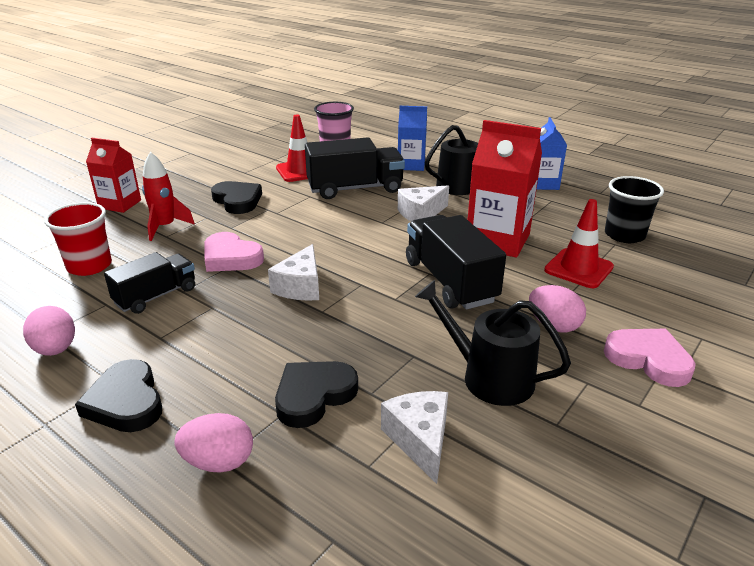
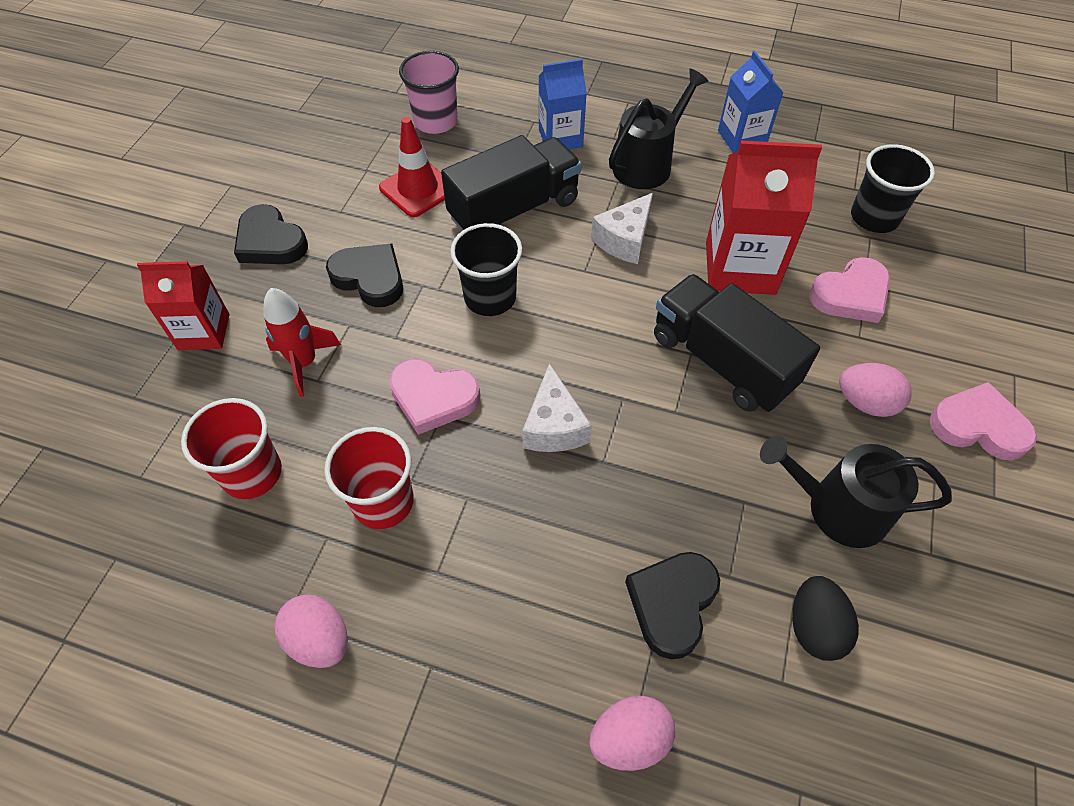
camera: 20 degrees left, 25 degrees up
black heart [75,359,162,432] -> black heart moved to [234,204,308,264]
black truck [104,252,195,314] -> red cup [324,427,414,529]
white cheese [381,391,448,484] -> black egg [792,576,859,661]
red traffic cone [544,199,614,288] -> pink heart [809,257,890,323]
none -> black cup [450,223,522,316]

